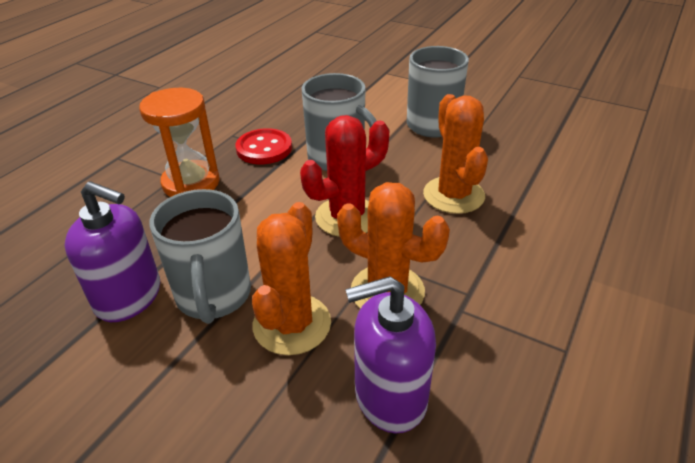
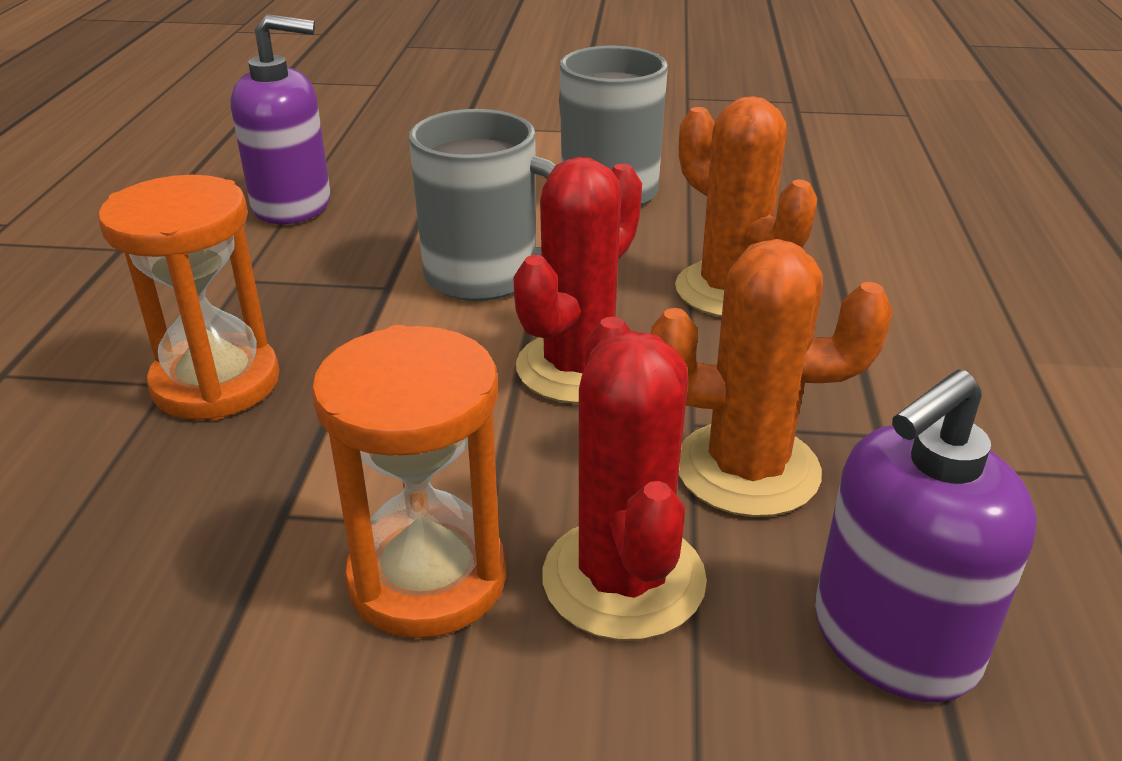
camera: 25 degrees left, 5 degrees down
purple soap dispenser [65,181,160,322] -> purple soap dispenser moved to [230,14,330,224]
grey mug [149,189,251,324] -> orange hourglass [312,325,506,638]
red button [235,128,292,164] -> none
orange cactus [252,202,331,355] -> red cactus [542,317,707,641]

